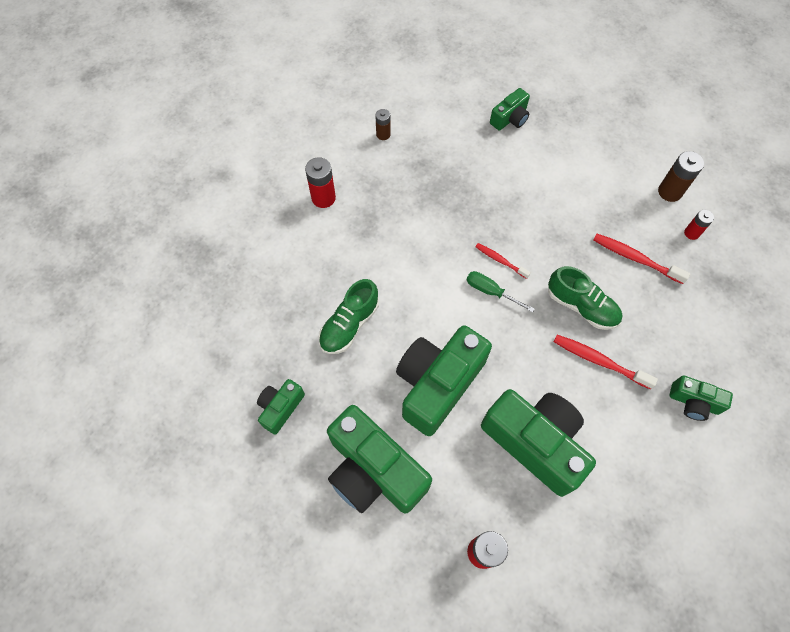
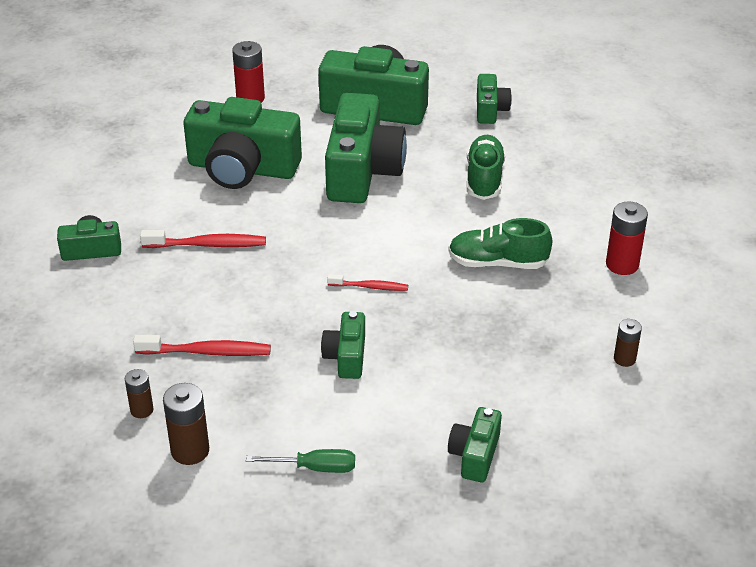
camera: 150 degrees right, 25 degrees down
green screwdriver [467,271,534,313] -> green screwdriver moved to [246,449,355,473]
green shoe [548,266,623,330] -> green shoe moved to [448,218,552,269]
red battery [684,210,714,240] -> brown battery [125,369,154,418]
none -> green camera [321,311,365,379]

